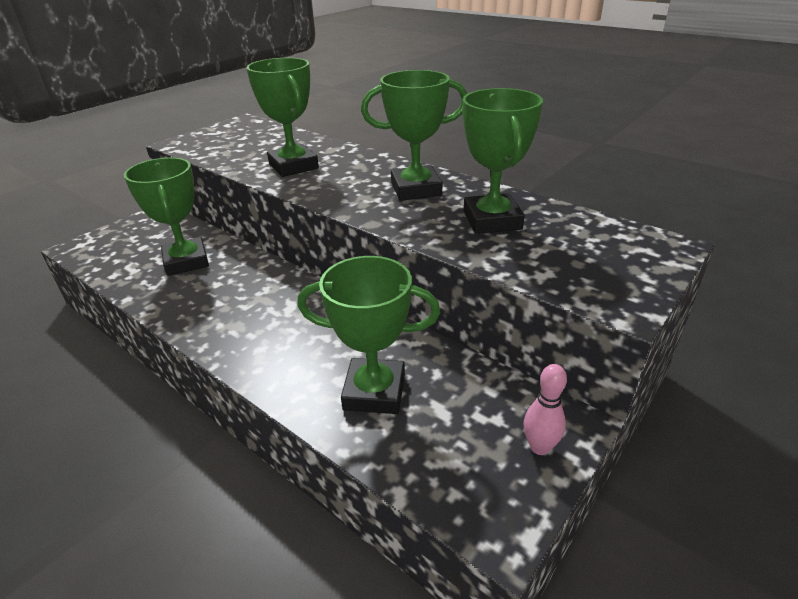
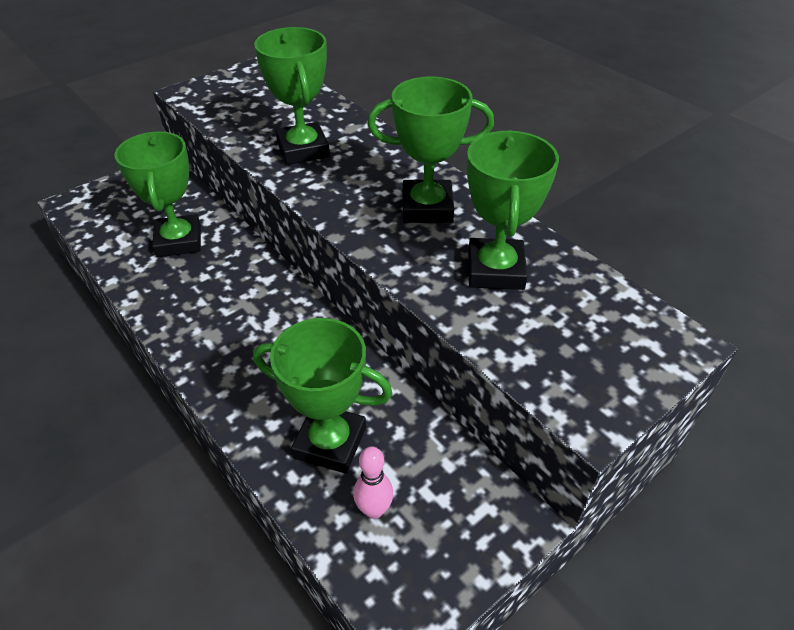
camera: 10 degrees right, 10 degrees up
pink bowling pin [524,364,567,455] -> pink bowling pin moved to [353,446,393,519]

